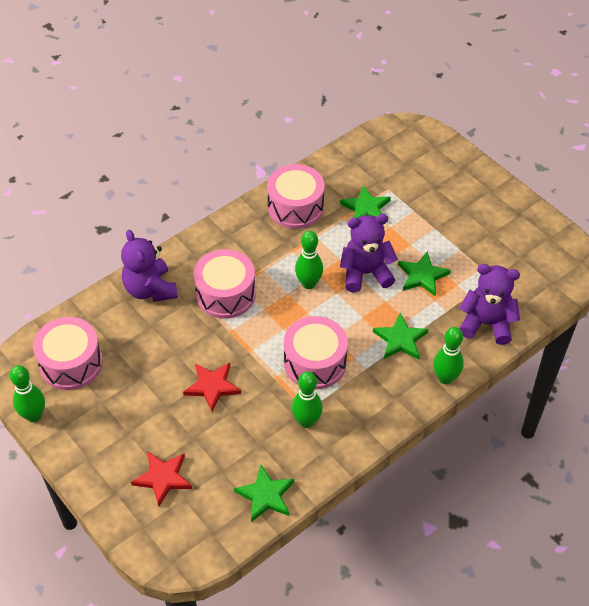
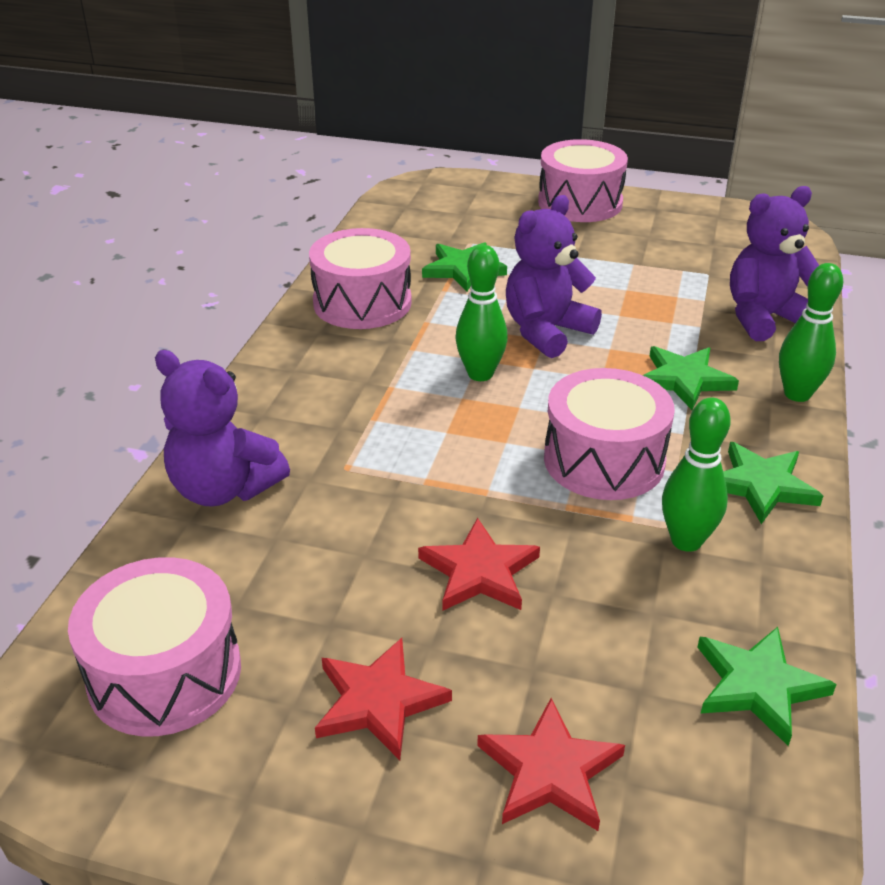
camera: 35 degrees left, 15 degrees down
green bowling pin [10,366,45,422] -> none
pink drum [193,249,256,319] -> pink drum moved to [538,139,628,222]
green star [398,251,451,297] -> green star moved to [723,442,823,524]
none -> red star [315,638,452,760]

